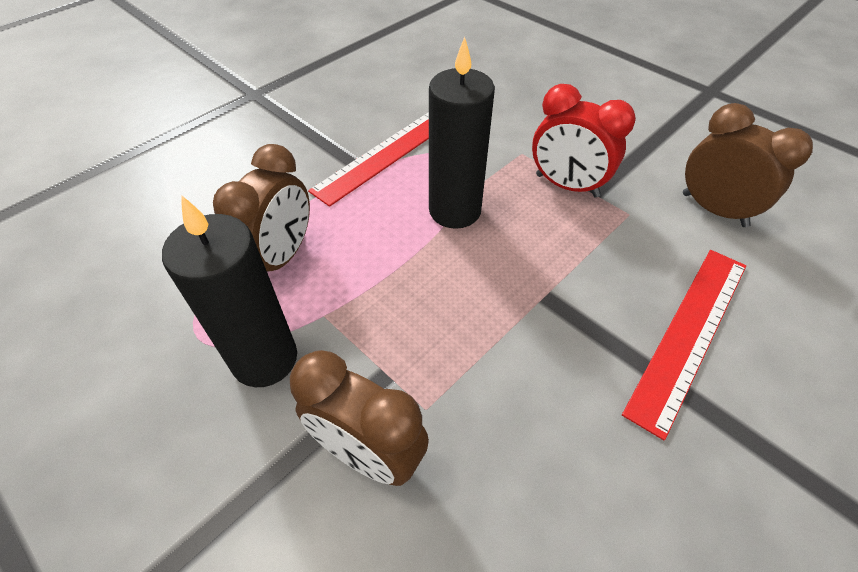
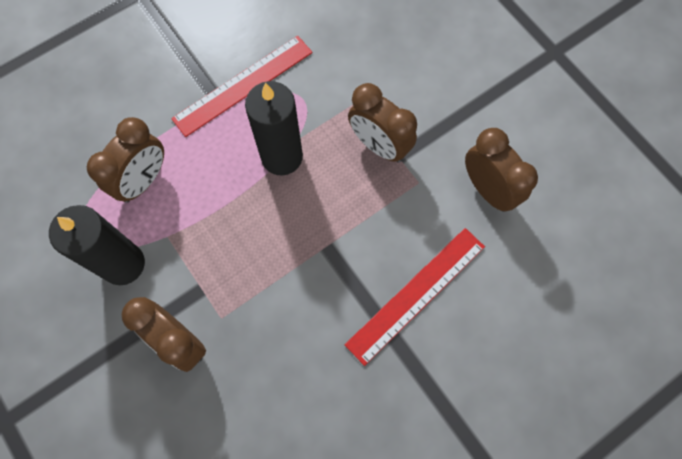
camera: 10 degrees right, 20 degrees up
red clock [532,84,636,197] -> brown clock [348,83,417,162]

